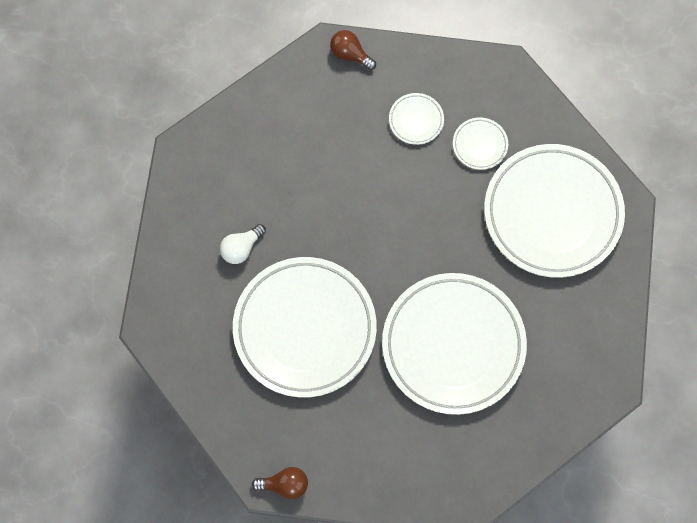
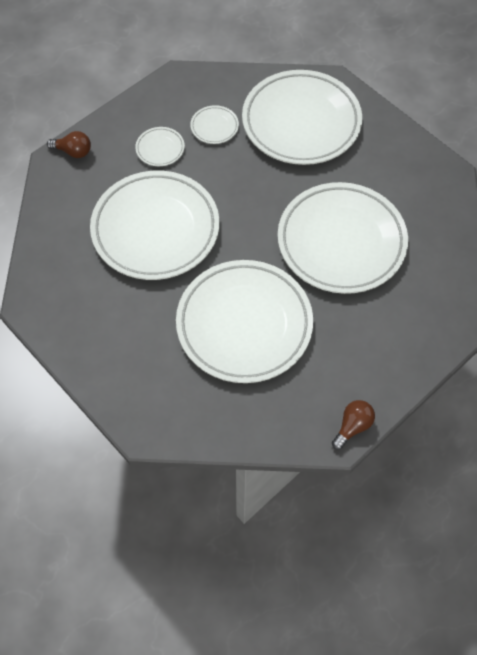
camera: 50 degrees left, 10 degrees down
white light bulb [220,224,266,264] -> none
brown light bulb [330,30,376,70] -> brown light bulb turned 150 degrees counterclockwise [47,131,91,158]
none -> white plate [90,171,219,280]

